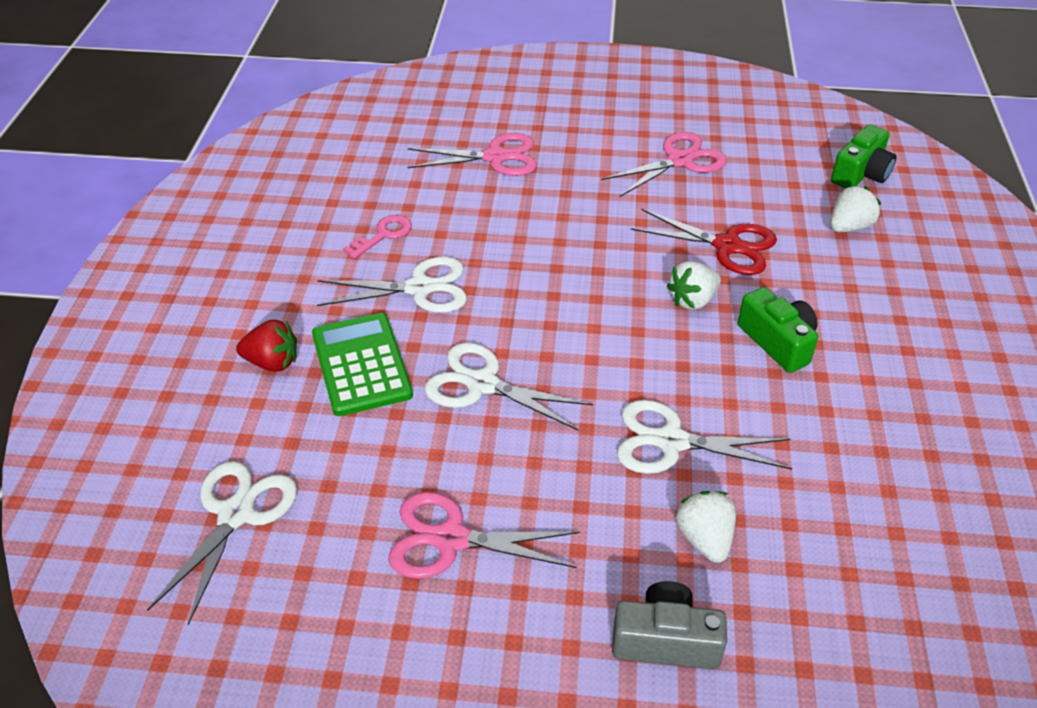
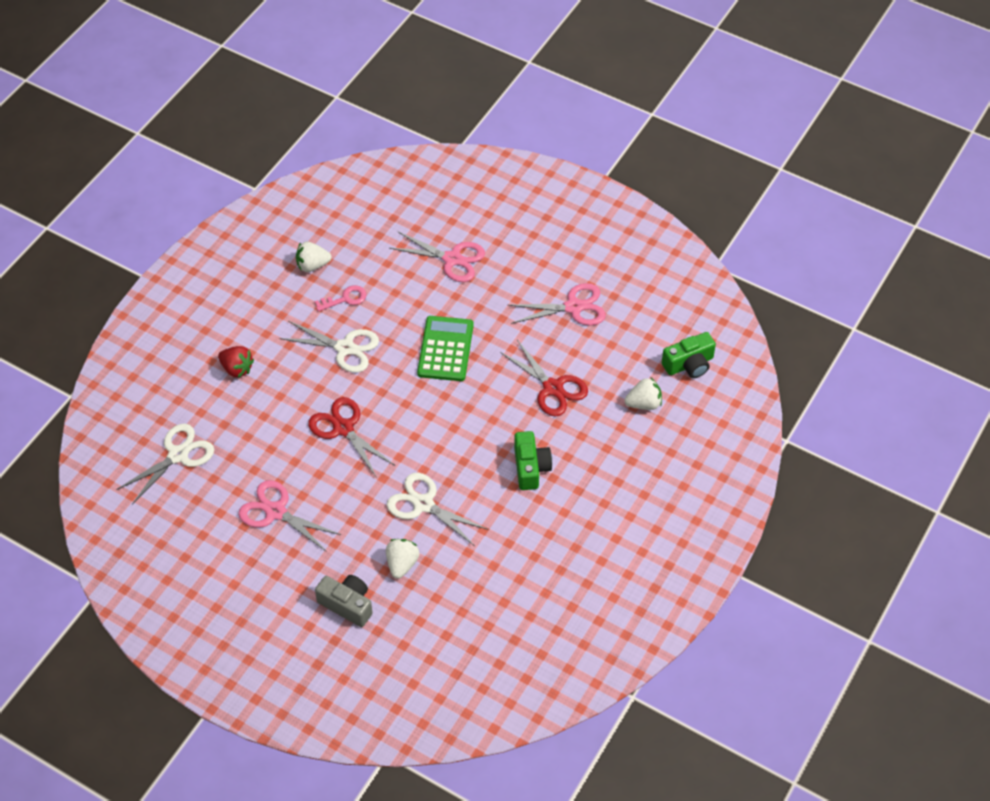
camera: 25 degrees right, 10 degrees up
green calculator [312,313,413,416] -> green calculator moved to [417,316,474,381]
white scissors [425,343,593,431] -> red scissors [308,397,394,478]
white strawberry [667,261,721,310] -> white strawberry moved to [296,242,332,272]

